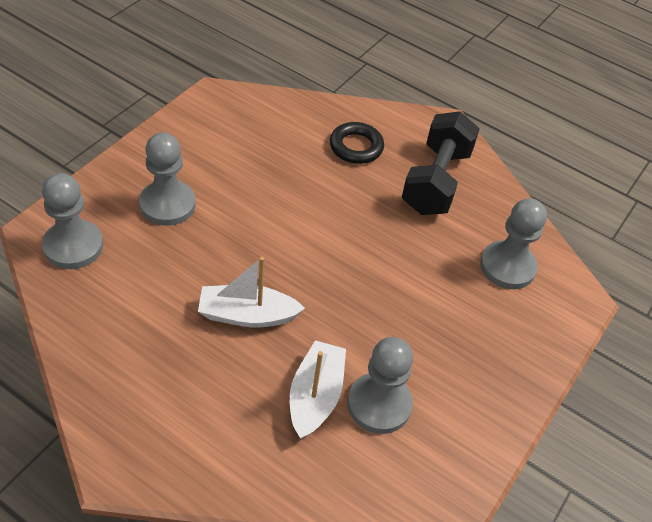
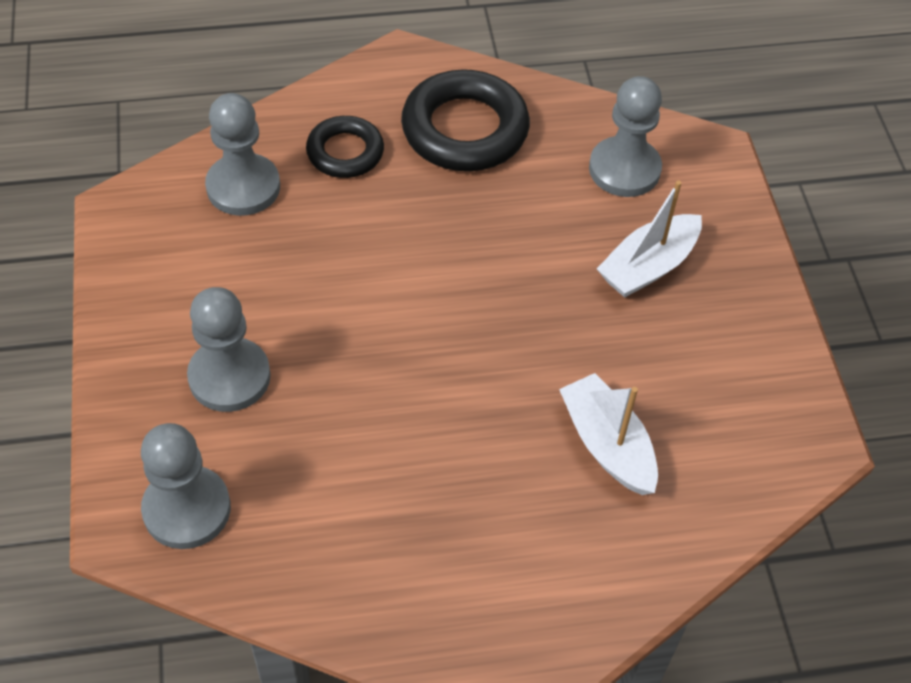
camera: 40 degrees left, 5 degrees up
white boat [198,257,305,327] -> white boat moved to [597,181,702,298]
grey pawn [348,337,413,434] -> grey pawn moved to [205,93,280,216]
black dumbbell [402,111,480,215] -> black ring [401,69,530,171]

